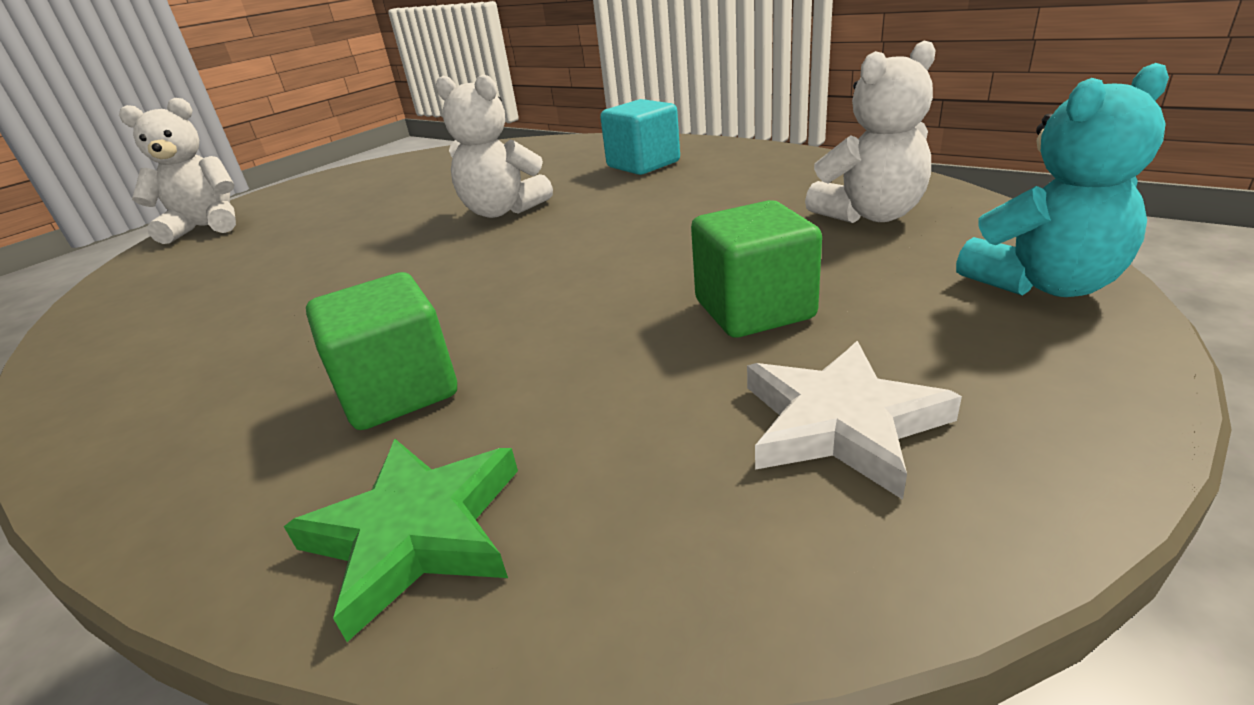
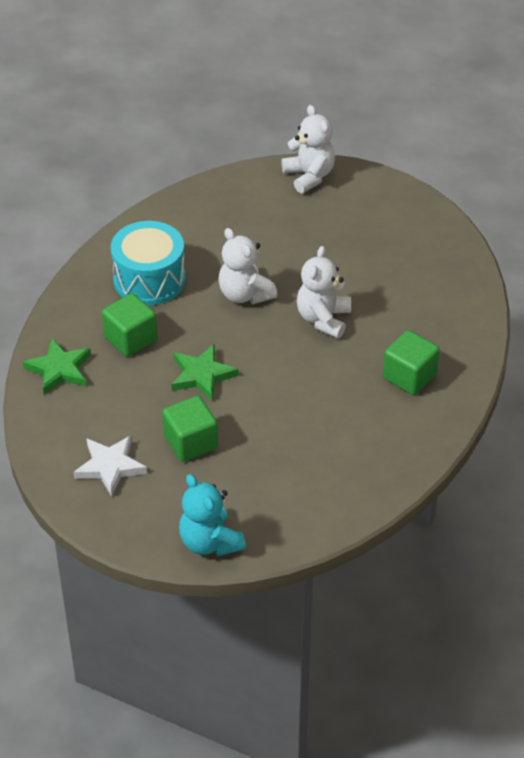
camera: 75 degrees right, 15 degrees up
turquoise cube [600,99,680,175] -> green cube [383,330,440,395]
white teddy bear [805,40,936,223] -> white teddy bear moved to [218,228,277,304]
none -> turquoise drum [111,221,186,305]
none -> green star [171,344,238,401]

